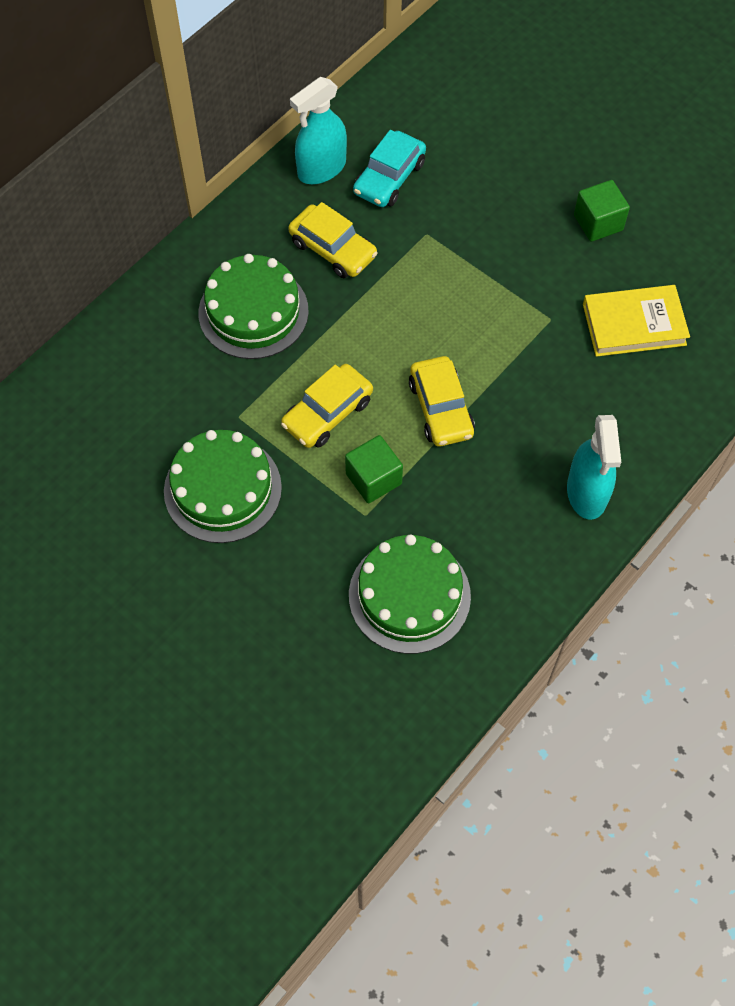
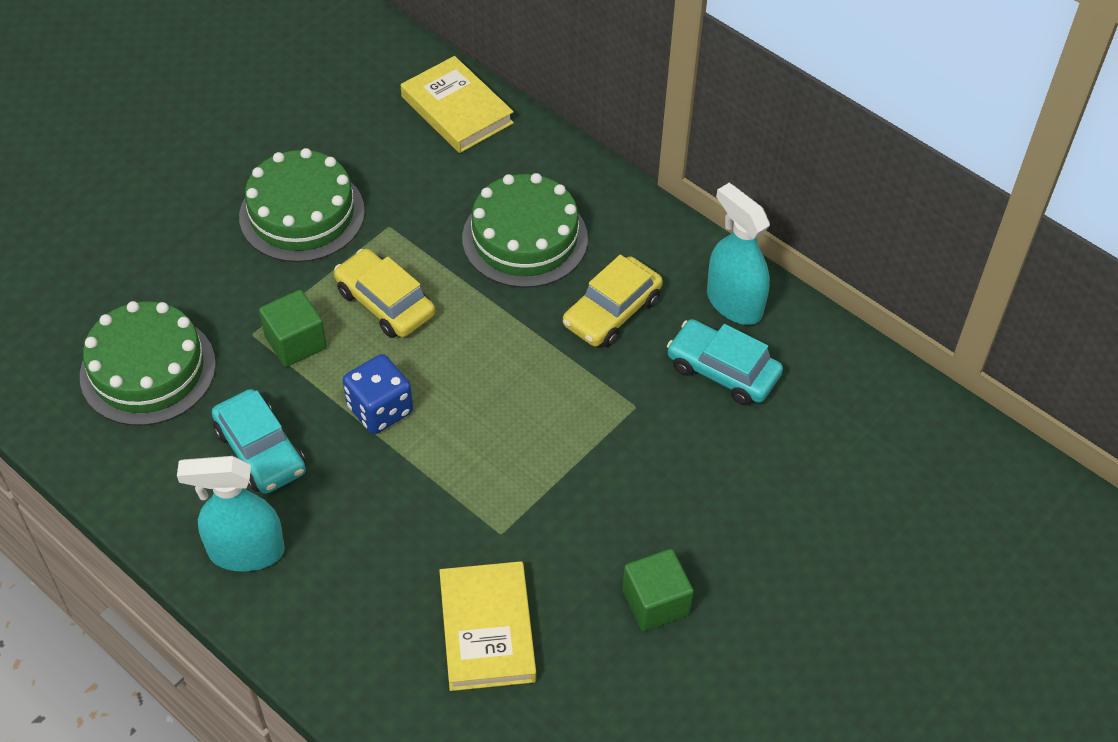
camera: 90 degrees right, 10 degrees down
yellow car [409,356,475,447] -> blue dice [343,354,413,434]
none -> turquoise car [212,389,306,494]
none -> yellow book [401,56,514,153]

